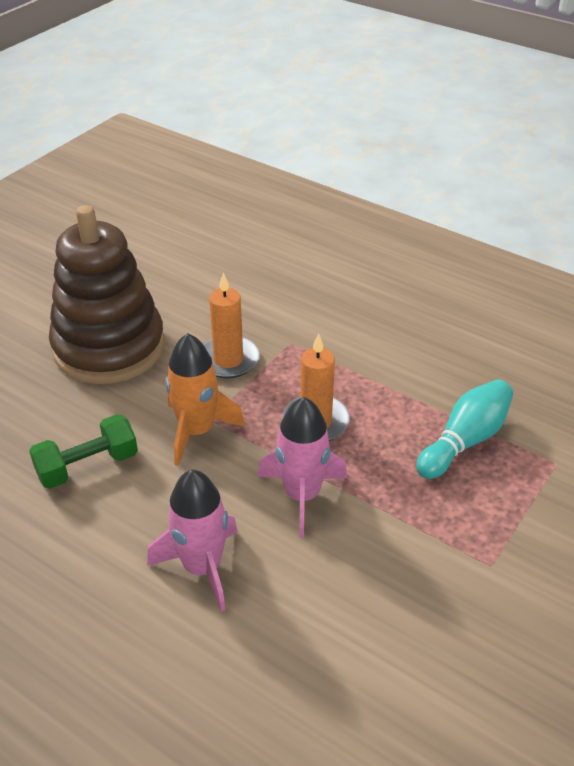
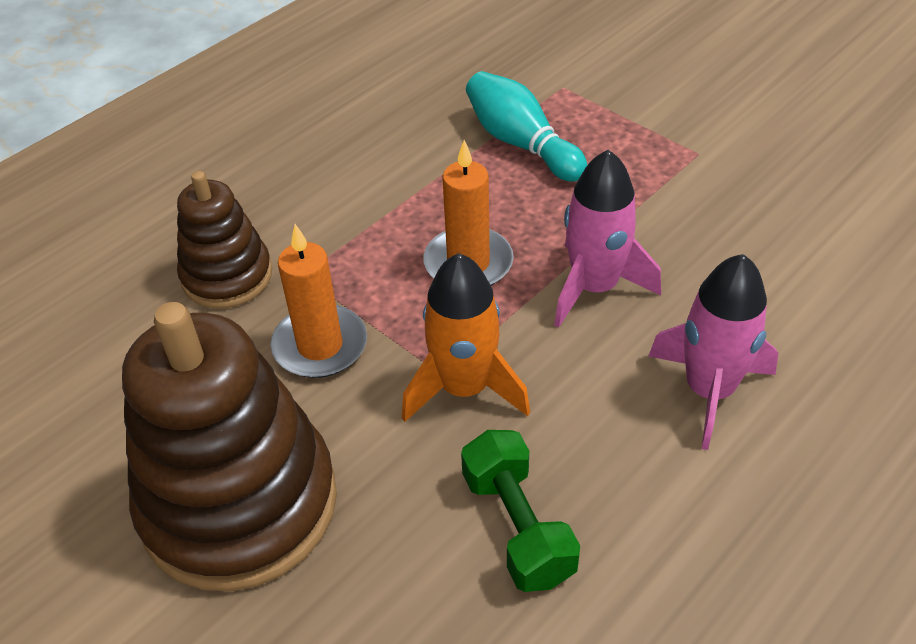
camera: 80 degrees left, 5 degrees up
none -> brown stacking toy [177,171,272,309]

